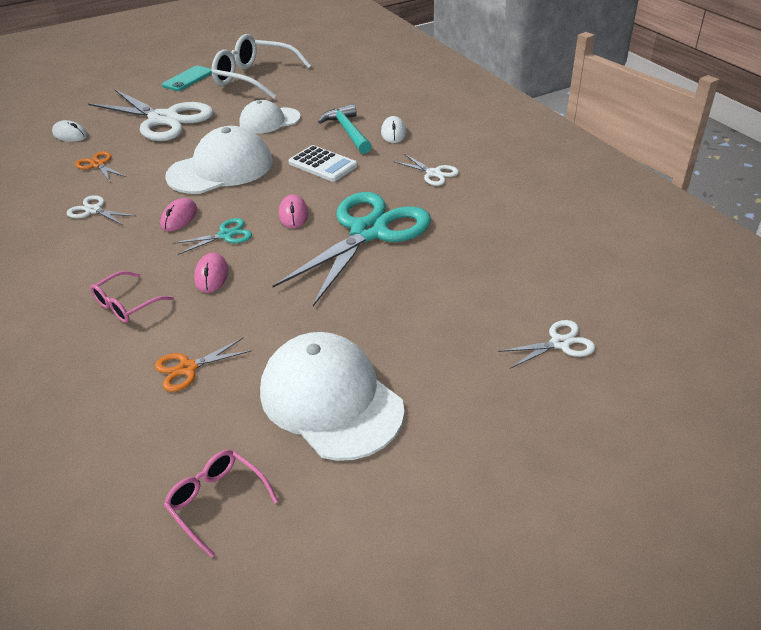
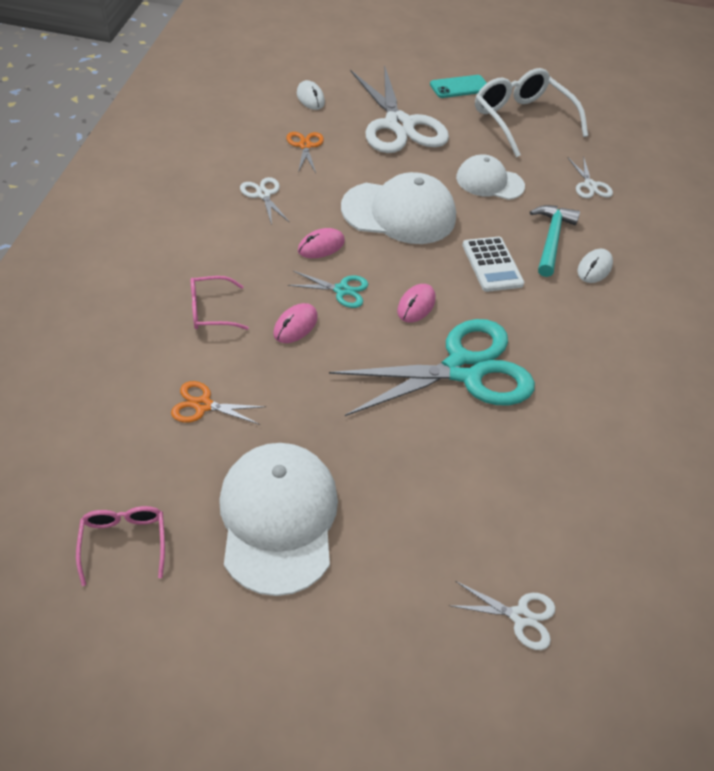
camera: 30 degrees right, 10 degrees up
white scissors [393,154,459,186] -> white scissors moved to [568,156,613,198]

